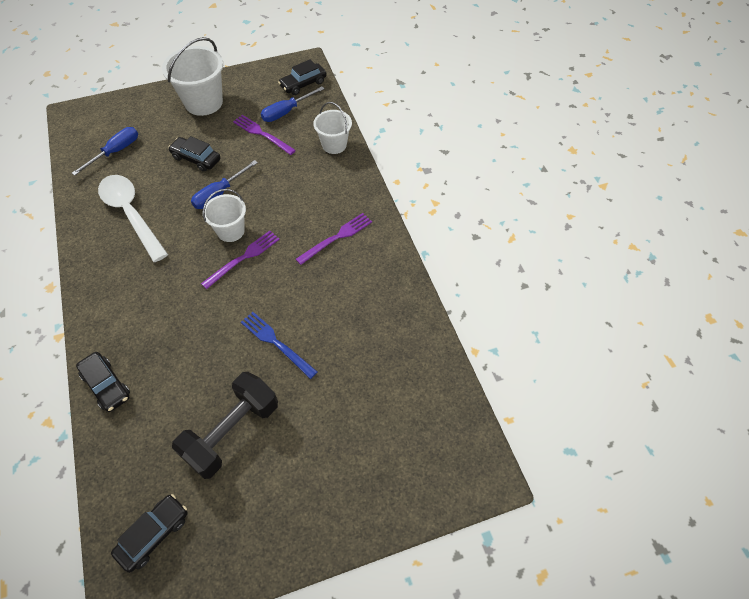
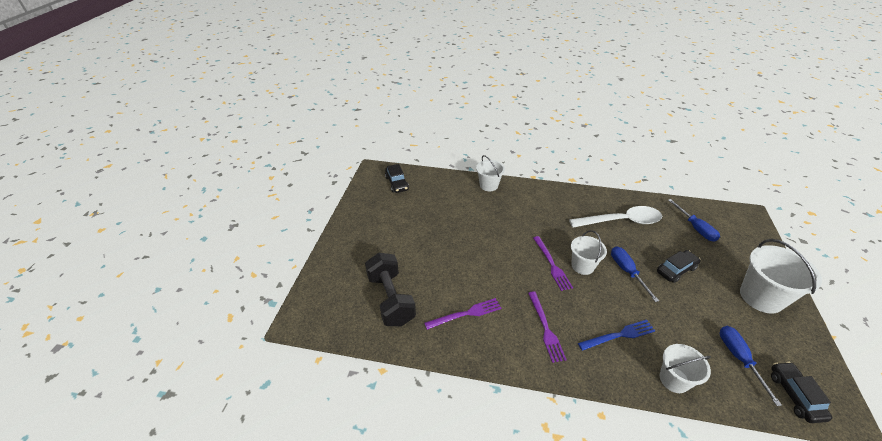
camera: 120 degrees right, 15 degrees down
black car [76,352,130,412] -> white bucket [476,155,505,191]
black dumbbell [172,372,278,479] -> black dumbbell moved to [365,253,416,326]
purple fork [233,115,296,155] -> purple fork moved to [424,298,501,330]
blue fork [241,312,317,379] -> blue fork moved to [578,320,655,351]

